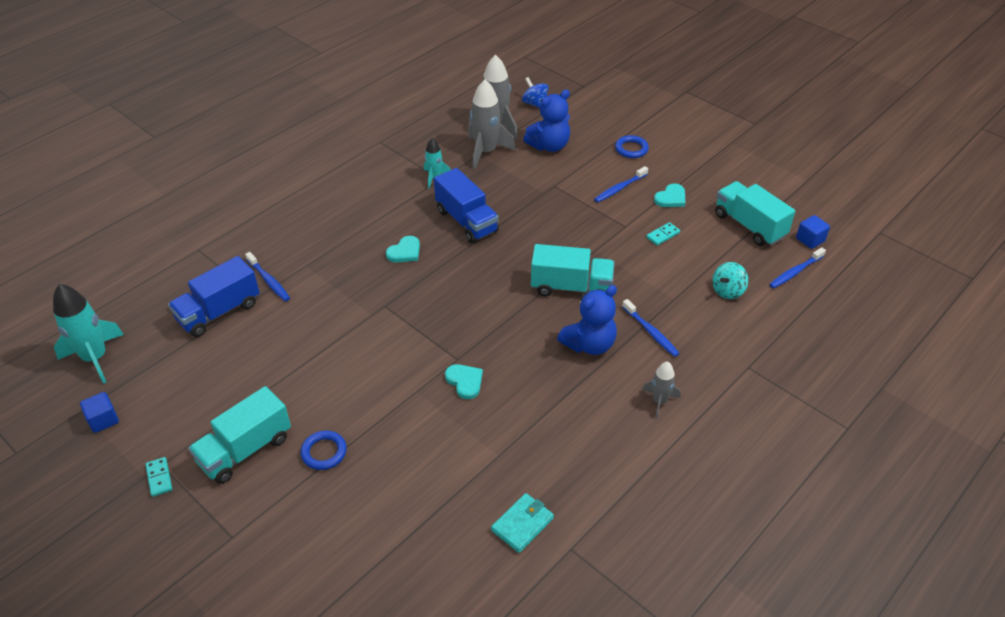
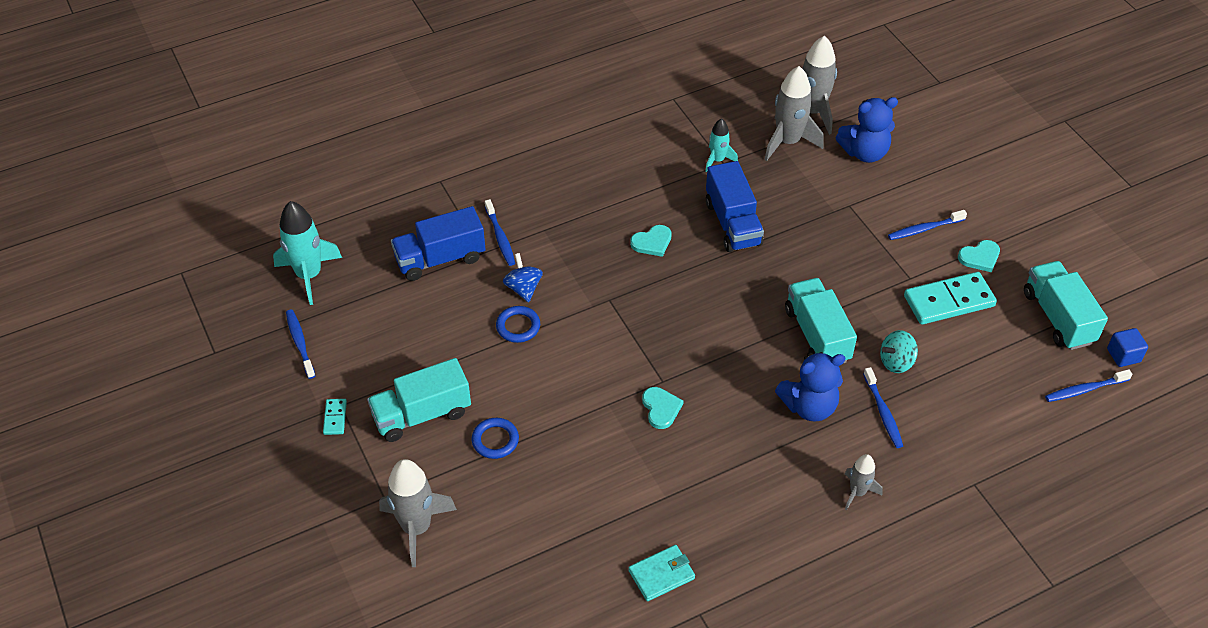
camera: 20 degrees right, 5 degrees up
blue cube [80,392,119,433] -> blue toothbrush [286,310,315,379]
blue spinning top [522,77,549,108] -> blue spinning top moved to [503,253,543,302]
turquoise truck [531,244,615,296] -> turquoise truck turned 135 degrees counterclockwise [785,278,857,363]
blue ring [615,135,649,158] -> blue ring moved to [496,306,540,343]
turquoise domino [646,222,680,245] -> turquoise domino [904,272,997,325], size x2.17
turquoise spinning top [712,262,748,299] -> turquoise spinning top moved to [880,330,918,373]
none -> grey rocket [379,459,457,567]

